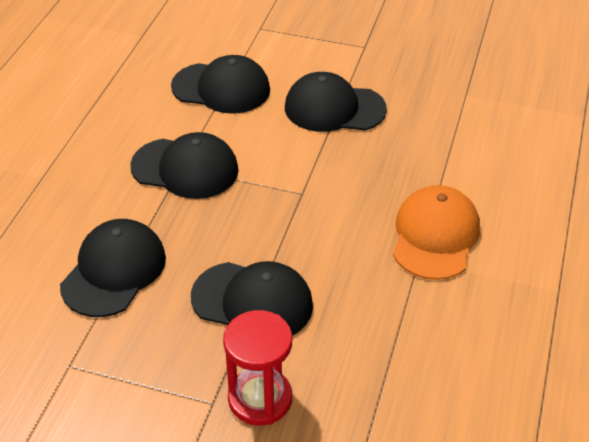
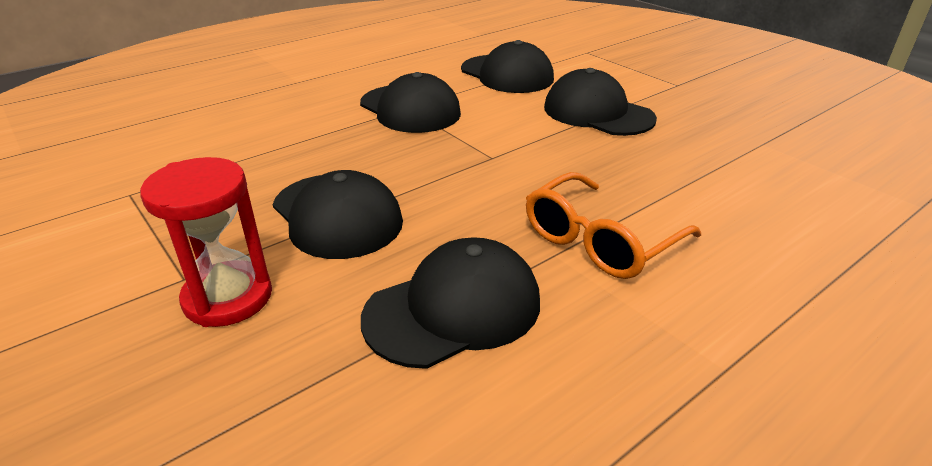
camera: 35 degrees right, 10 degrees down
black cap [60,219,166,317] -> black cap moved to [361,237,540,369]
orange cap [393,185,480,280] -> orange glasses [526,172,701,279]

